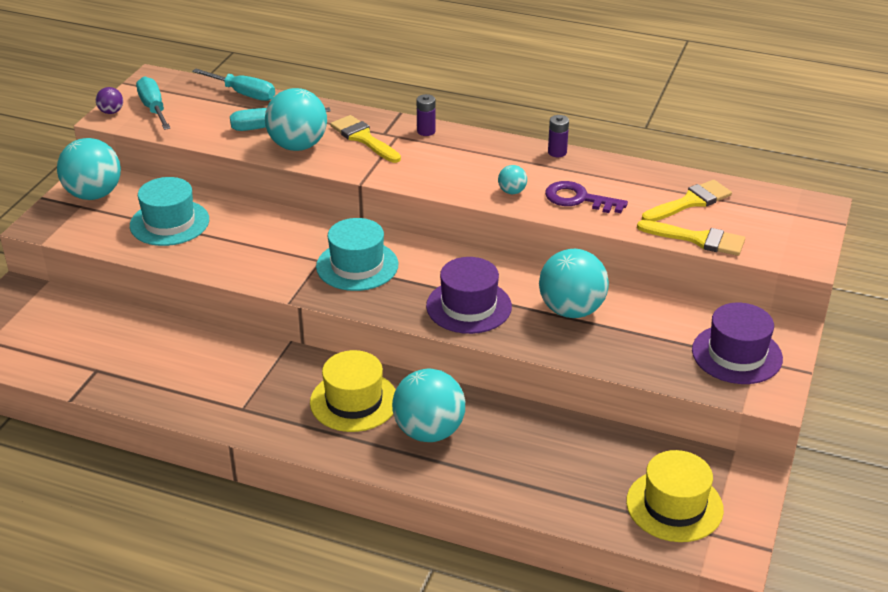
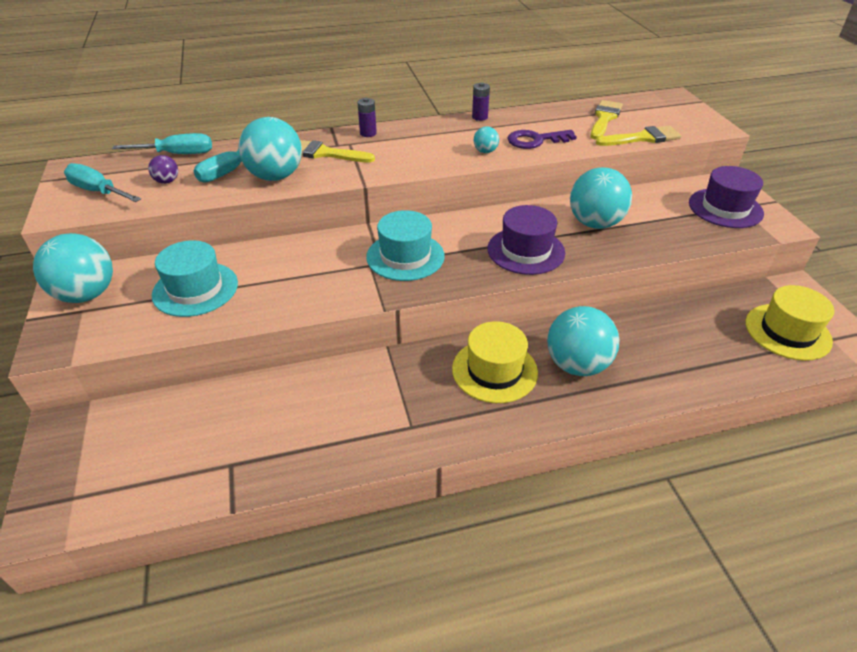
camera: 35 degrees left, 5 degrees up
purple ball [96,87,123,114] -> purple ball moved to [148,155,178,184]

